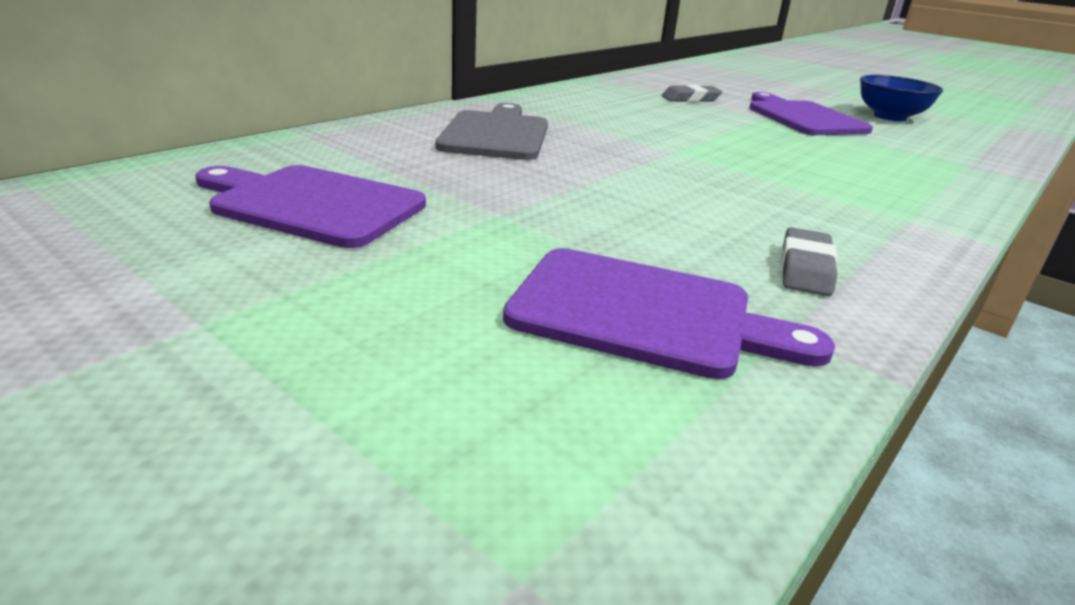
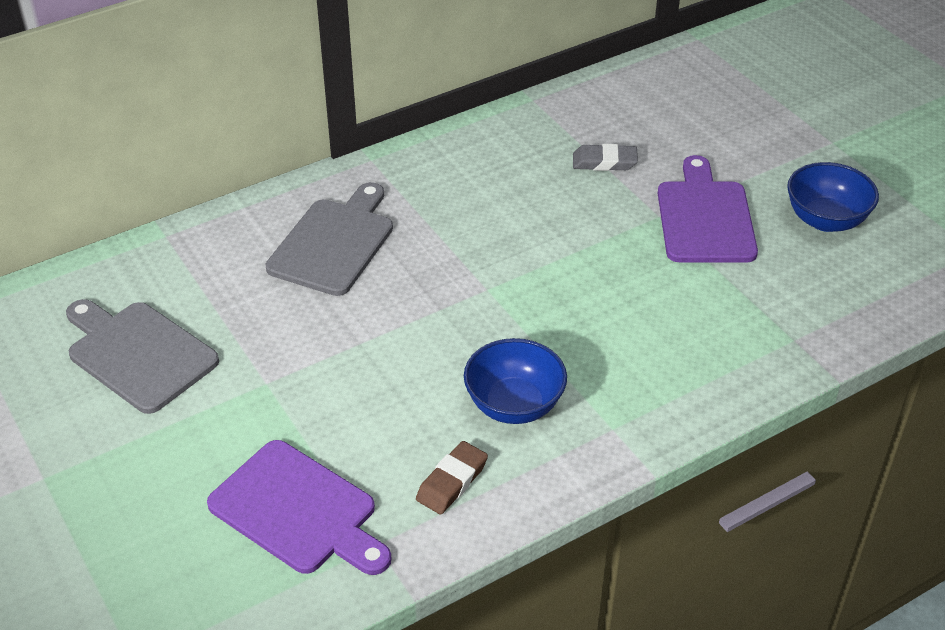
camera: 20 degrees right, 15 degrees up
purple cutting board [195,165,426,248] -> grey cutting board [66,299,219,414]
grey eraser [781,227,837,296] -> brown eraser [416,441,488,514]
none -> blue bowl [464,338,567,424]

